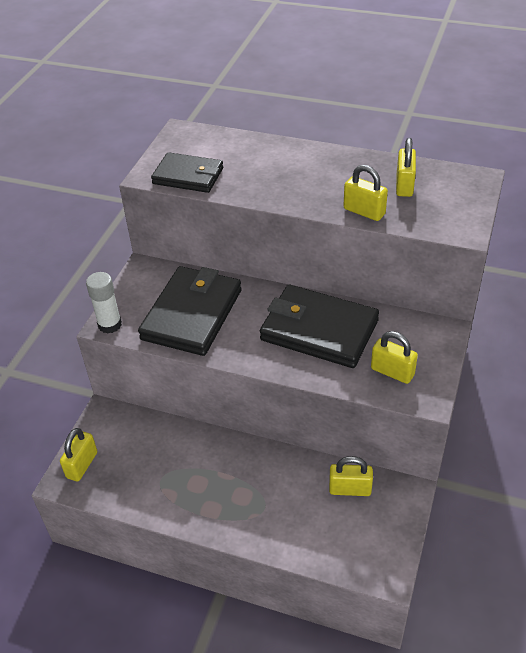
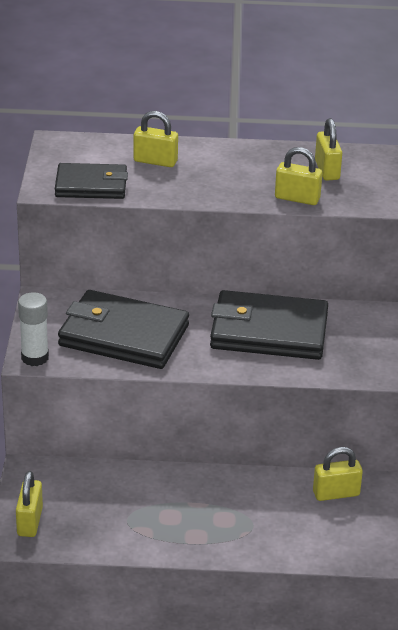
camera: 20 degrees left, 10 degrees down
black wallet [138,266,242,356] -> black wallet turned 75 degrees counterclockwise [58,290,189,369]
yellow padlock [371,331,418,384] -> yellow padlock moved to [134,111,178,167]

